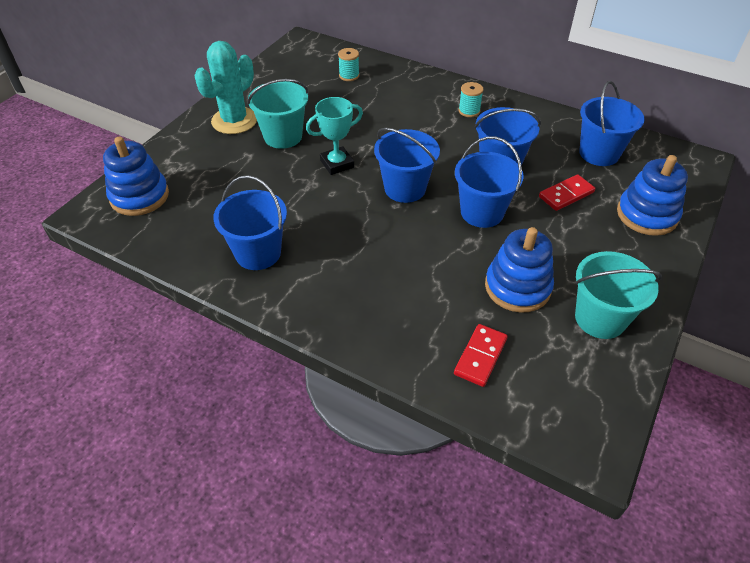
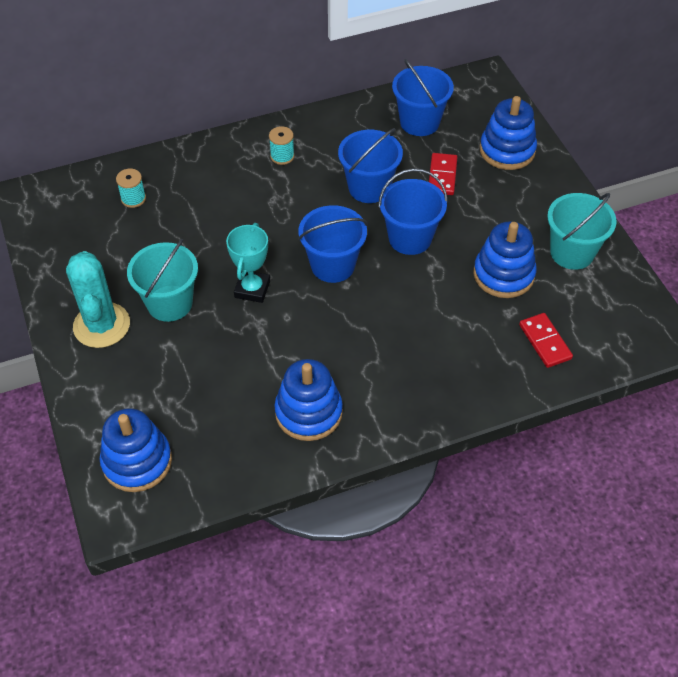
camera: 50 degrees left, 5 degrees up
blue bucket [213,175,287,270] -> blue stacking toy [274,359,343,441]

